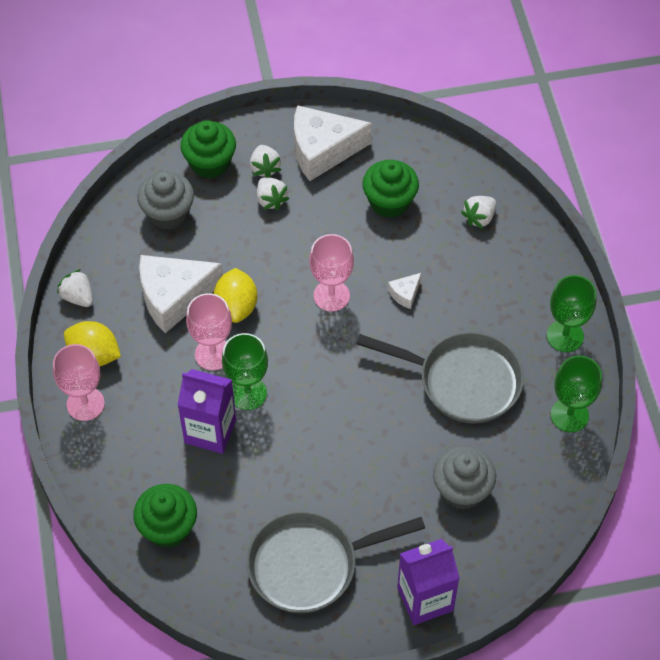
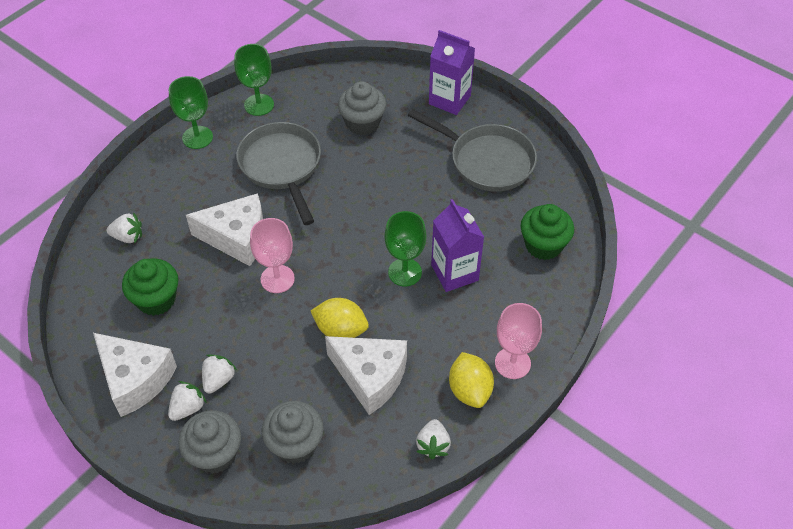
camera: 130 degrees left, 5 degrees down
green cupcake [180,120,236,179] -> grey cupcake [178,410,241,474]
pink goblet [186,293,232,370] -> none
yellow lemon [214,268,258,323] -> yellow lemon turned 60 degrees clockwise [311,298,369,338]
white cheese [388,273,421,309] -> white cheese [186,193,263,266], size x2.32

